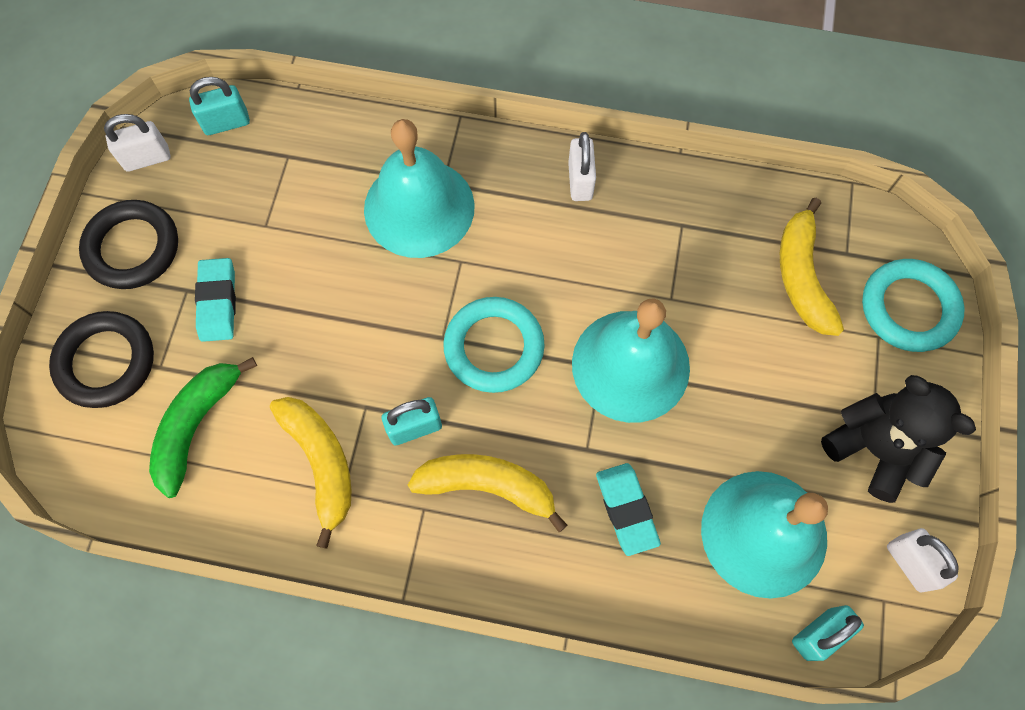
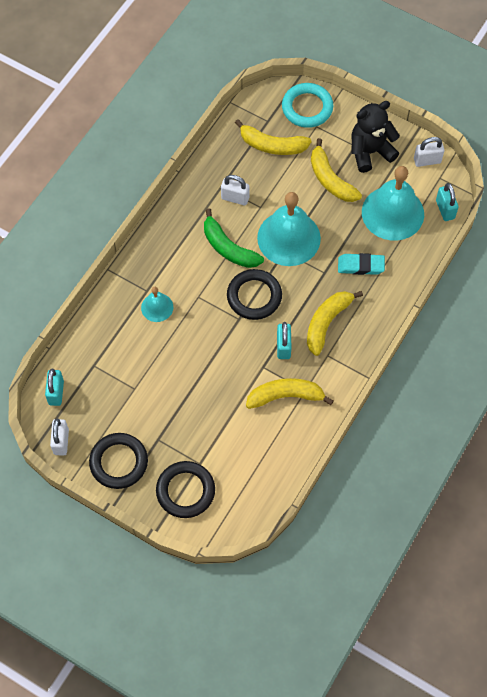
camera: 70 degrees left, 5 degrees down
green banana [149,357,257,498] -> green banana moved to [204,208,264,268]
turquoise eraser [195,258,236,342] -> none
turquoise bell [364,119,475,258] -> turquoise bell [141,287,173,322], size x0.50
turquoise ring [443,297,545,393] -> black ring [227,269,282,320]
white padlock [568,132,596,201] -> white padlock moved to [221,175,250,205]
none -> yellow banana [311,138,362,202]

